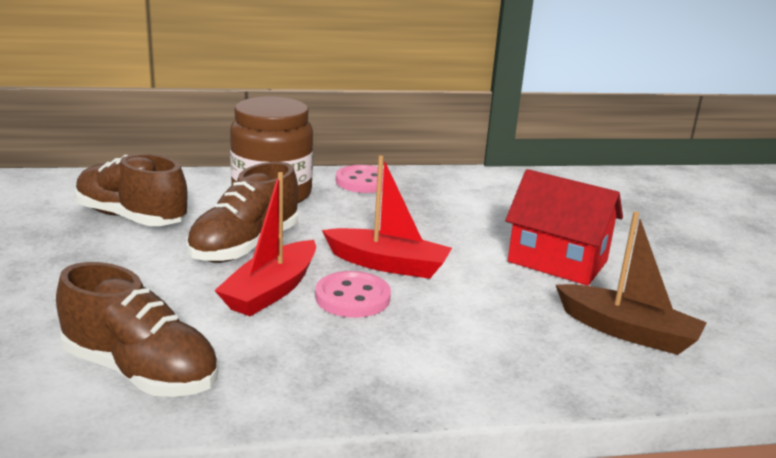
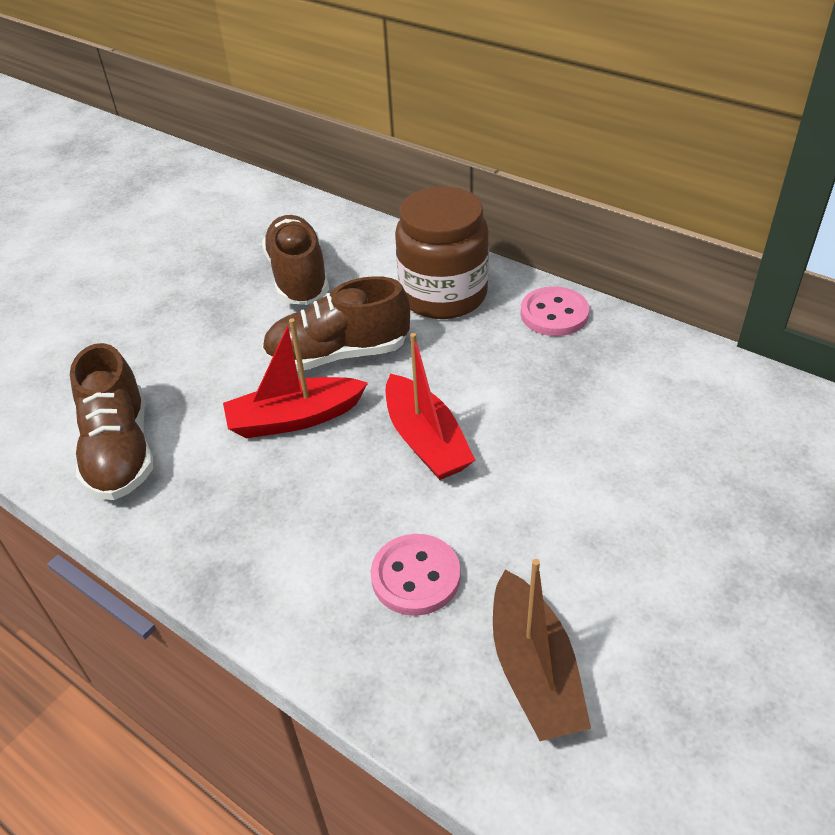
camera: 50 degrees right, 20 degrees up
pink button [315,271,391,318] -> pink button moved to [371,534,461,616]
red house [505,169,623,286] -> none

